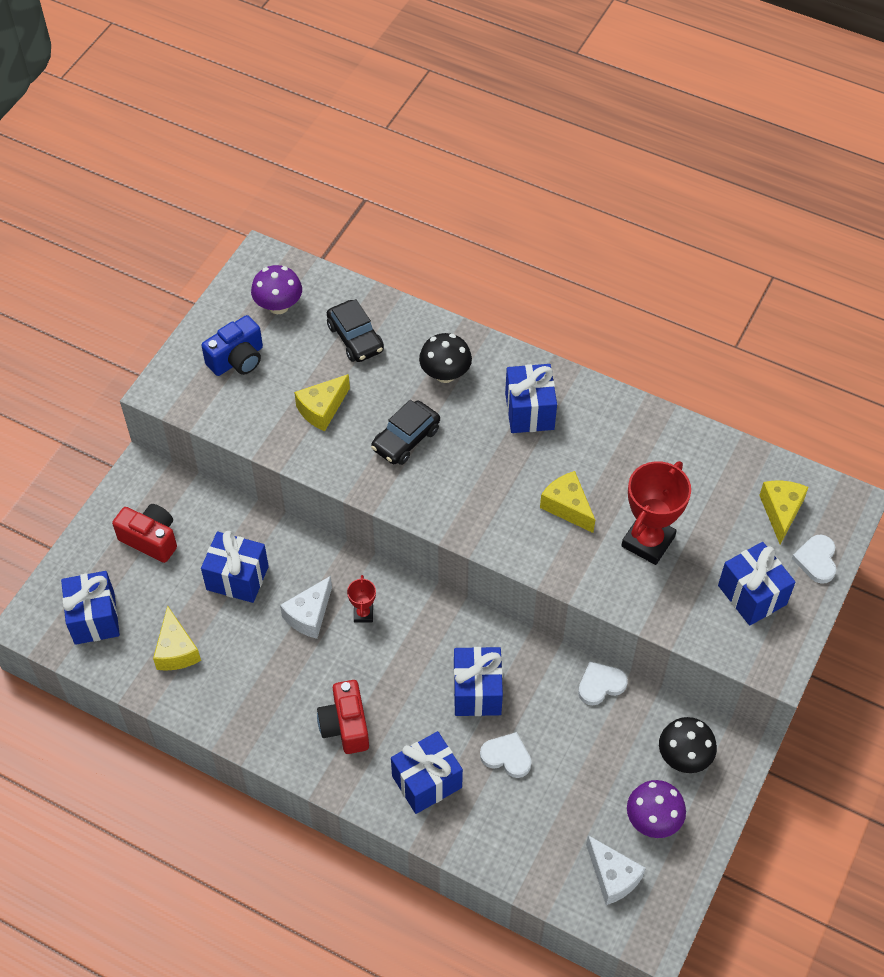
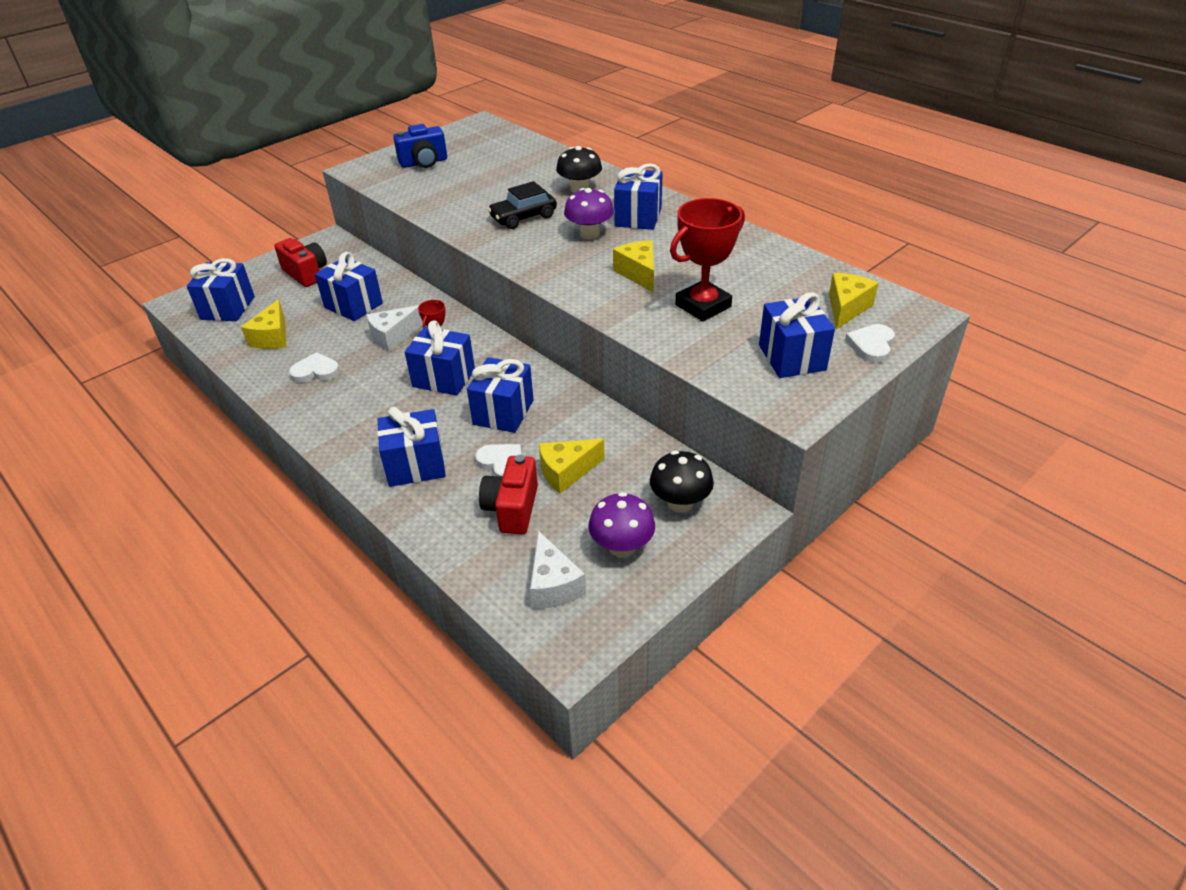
camera: 20 degrees right, 15 degrees down
purple mushroom [251,265,302,314] -> purple mushroom moved to [564,188,614,239]
yellow cheese [294,374,350,431] -> yellow cheese moved to [539,439,605,494]
red camera [317,680,369,754] -> red camera moved to [479,455,538,534]
black car [327,299,384,362] -> none
white heart [578,662,628,705] -> white heart moved to [289,352,340,383]
none -> blue gift [405,320,475,396]

